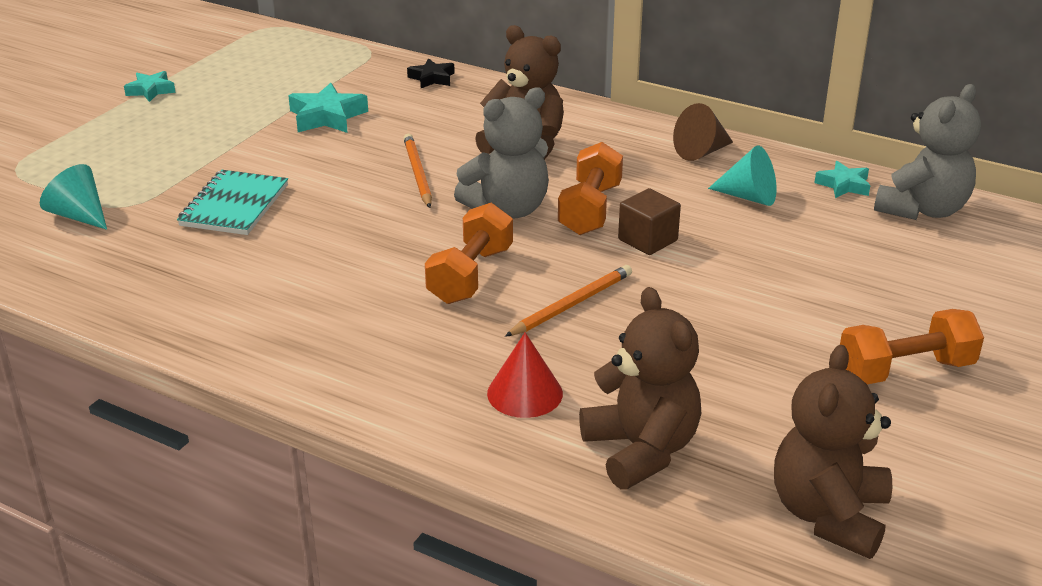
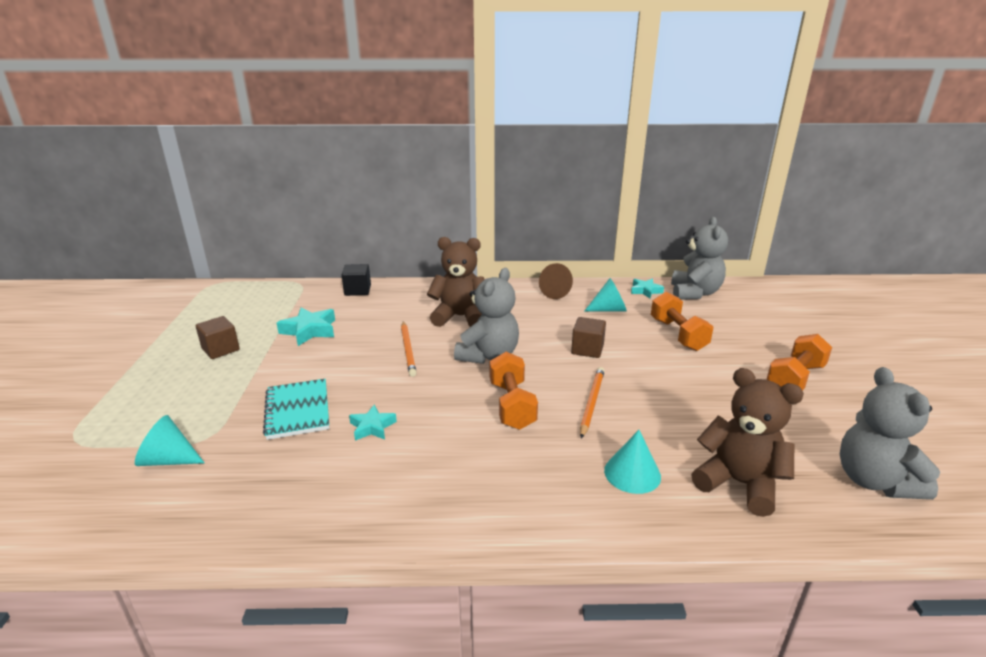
camera: 30 degrees left, 5 degrees down
turquoise star [124,71,176,102] -> turquoise star moved to [349,404,397,441]
orange pencil [403,134,432,208] -> orange pencil turned 150 degrees counterclockwise [401,321,416,377]
black star [407,58,455,88] -> black cube [342,264,371,296]
red cone [487,332,563,418] -> turquoise cone [604,430,661,494]
orange dumbbell [558,142,623,235] -> orange dumbbell moved to [651,292,713,351]
brown teddy bear [774,345,892,559] -> grey teddy bear [840,367,941,500]
none -> brown cube [196,316,240,359]

